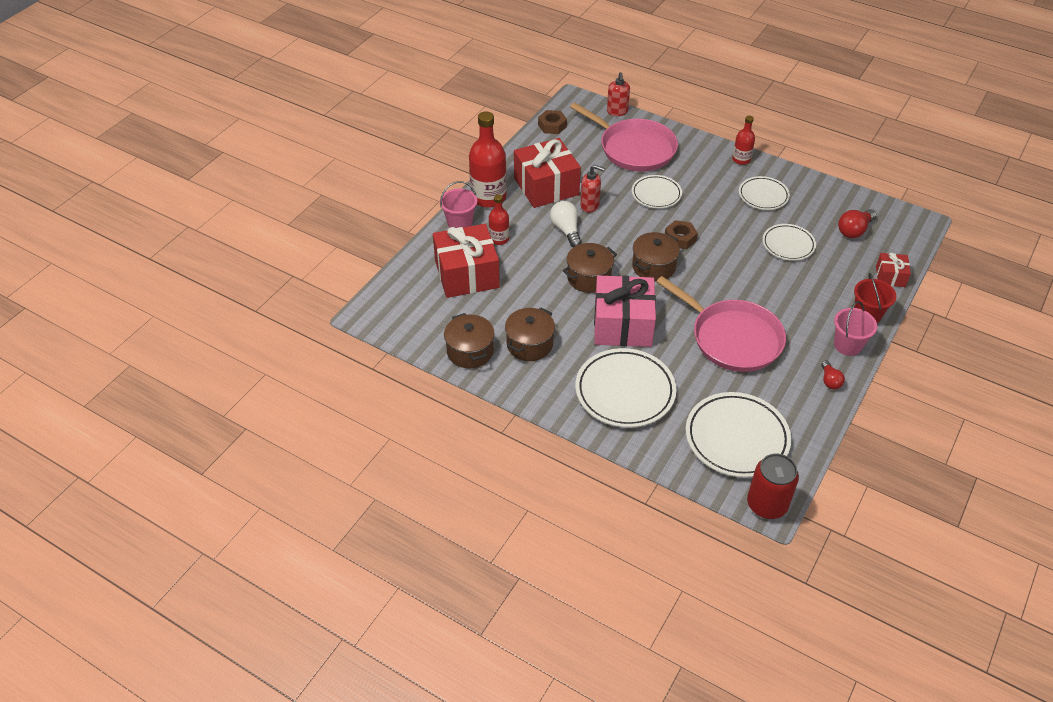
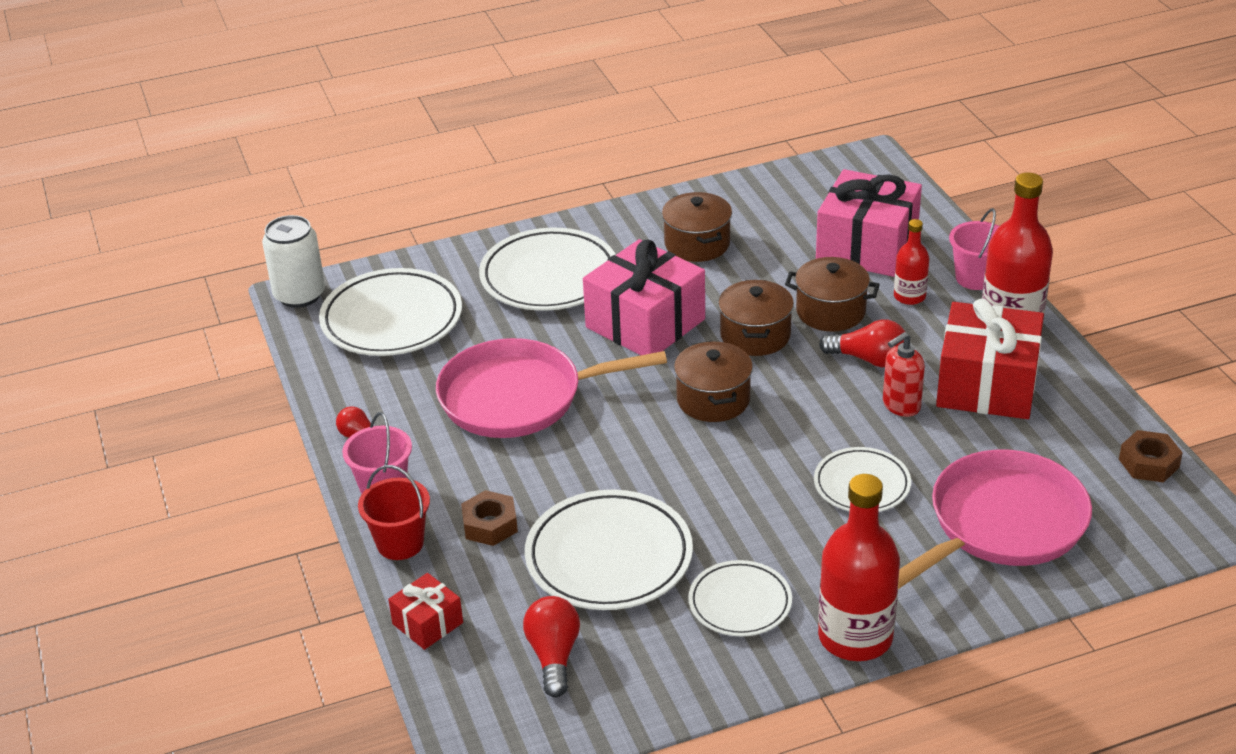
camera: 130 degrees right, 10 degrees down
red gift [433,224,500,298] -> pink gift [816,169,922,277]
brown pot [444,313,494,369] -> brown pot moved to [785,257,880,332]
white light bulb [550,201,581,247] -> red light bulb [819,319,906,367]
pink pan [570,102,678,171] -> pink pan turned 150 degrees clockwise [898,449,1092,589]
red soap dispenser [607,72,630,116] -> none
brown nut [665,220,698,249] -> brown nut moved to [461,490,518,546]
red bottle [732,116,755,165] -> red bottle [818,474,900,661], size x1.87
red can [747,453,799,519] -> white can [262,215,325,308]
white plate [762,224,816,261] -> white plate [525,490,693,610], size x1.67

